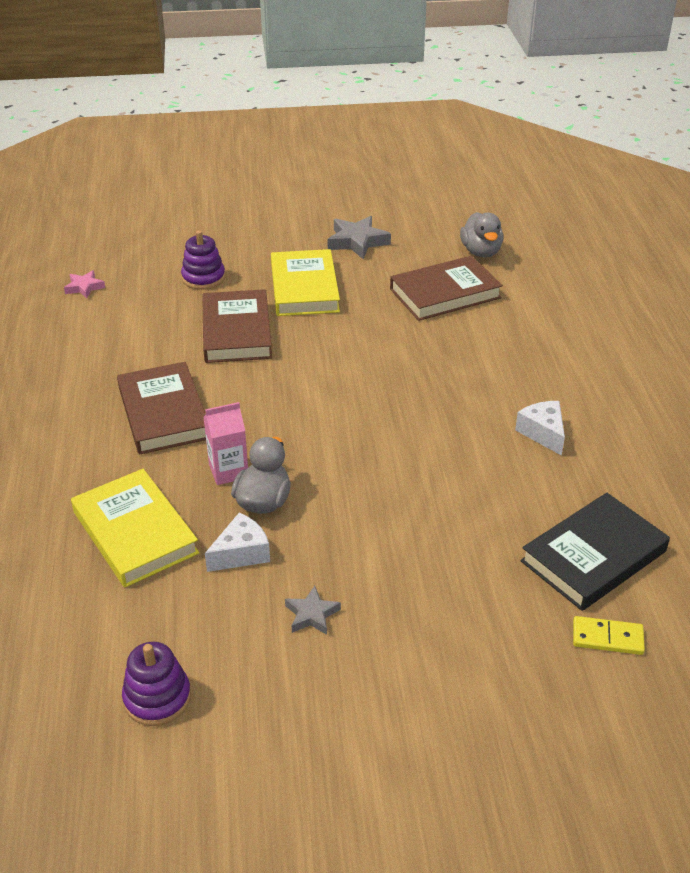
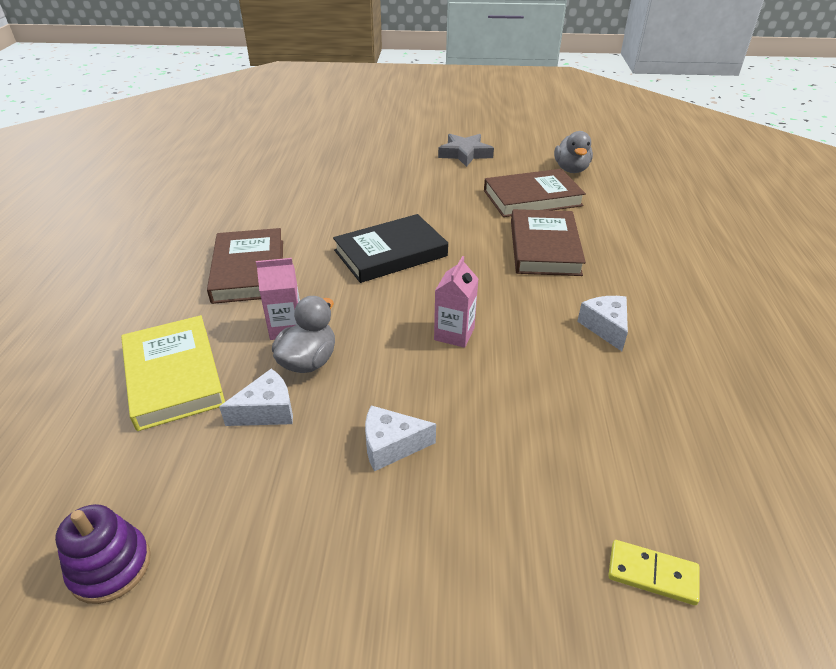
camera: 10 degrees right, 0 degrees up
pink star [64,270,105,298] -> none
purple stacking toy [181,230,225,290] -> none
brown book [202,289,272,363] -> brown book moved to [511,209,586,276]
yellow book [271,249,340,316] -> none
grey star [285,586,341,635] -> none
black book [520,493,670,611] -> black book moved to [333,214,448,283]
none -> white cheese [365,405,436,471]
none -> pink carton [434,256,479,348]

